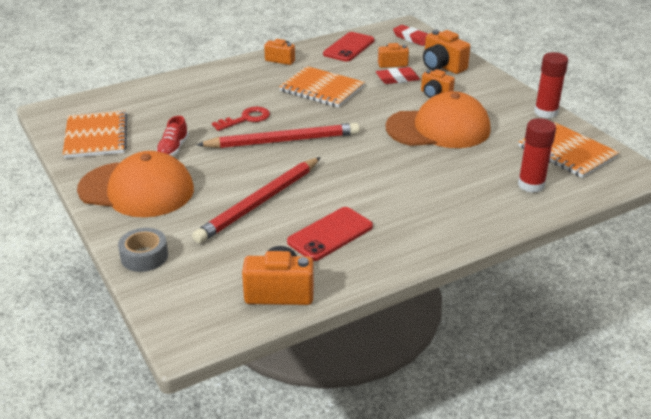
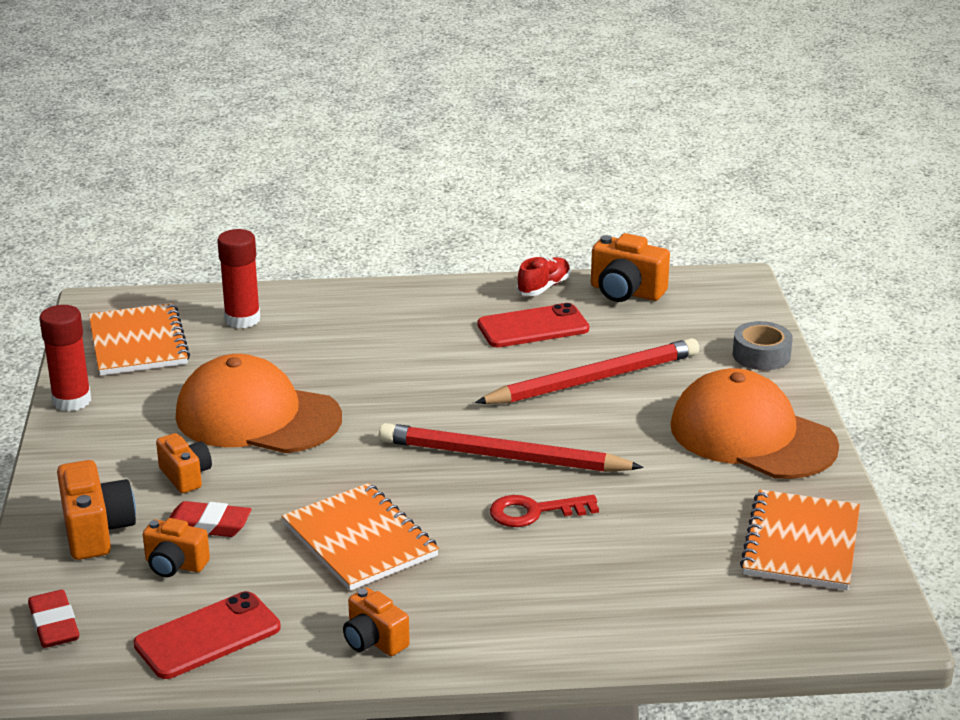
camera: 155 degrees left, 5 degrees down
red shoe [156,116,189,156] -> red shoe moved to [517,257,571,296]

